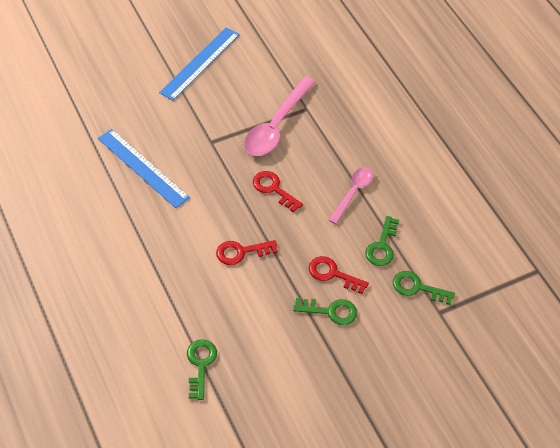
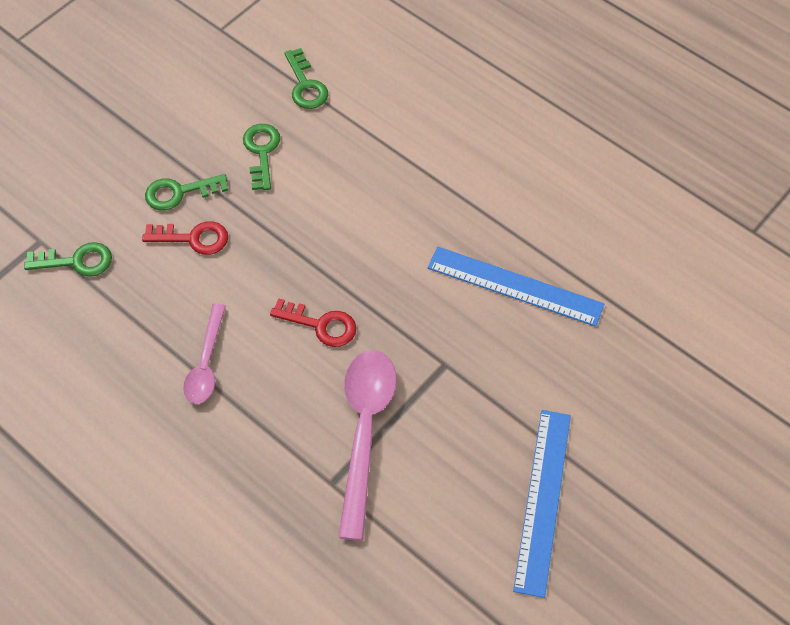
camera: 160 degrees right, 5 degrees up
red key [216,240,278,265] -> none
green key [365,216,399,266] -> green key moved to [243,124,280,190]

